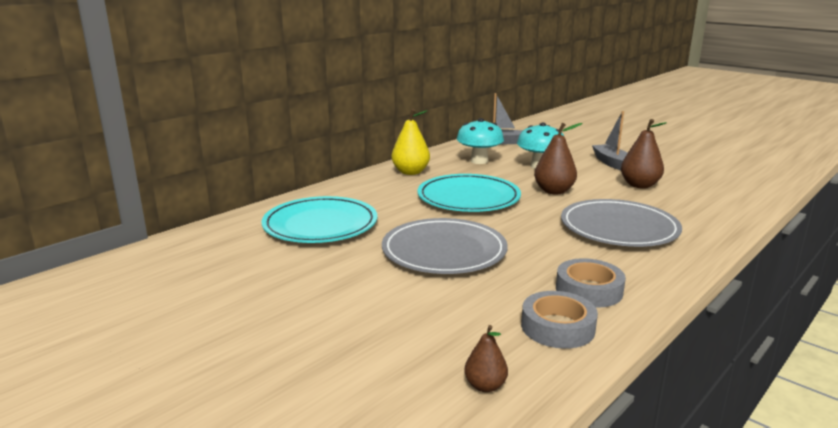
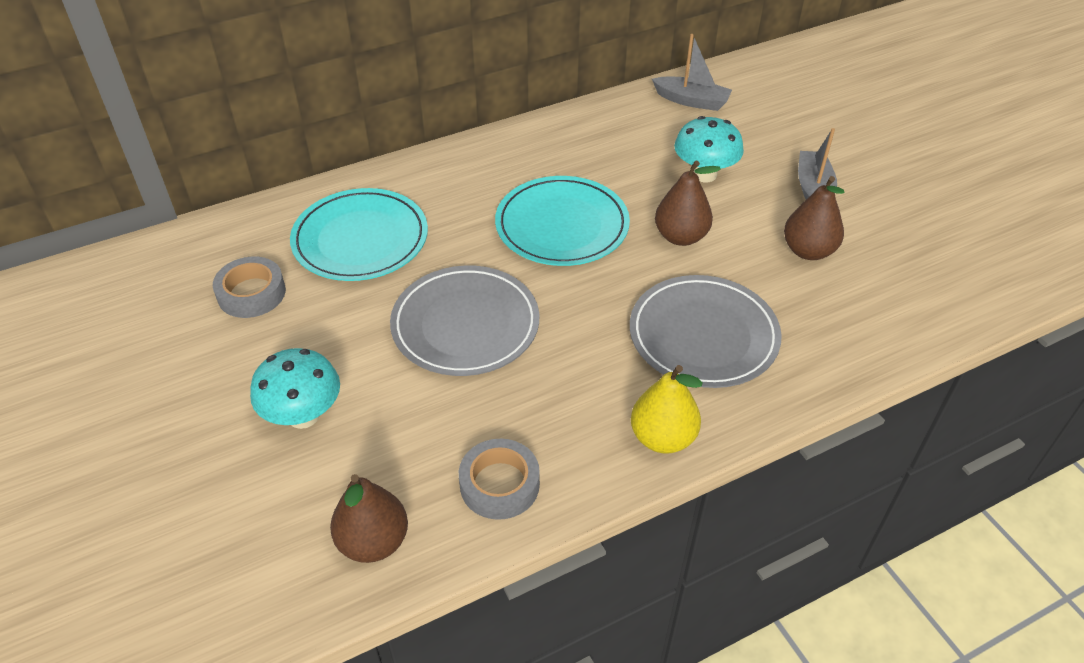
camera: 20 degrees right, 25 degrees up
yellow pear [392,109,430,175] -> yellow pear moved to [631,365,703,454]
turquoise mushroom [457,118,504,164] -> turquoise mushroom moved to [250,348,340,429]
brown pear [464,325,508,392] -> brown pear [330,474,408,563], size x1.74
grey tape [556,258,626,308] -> grey tape moved to [213,257,286,318]

